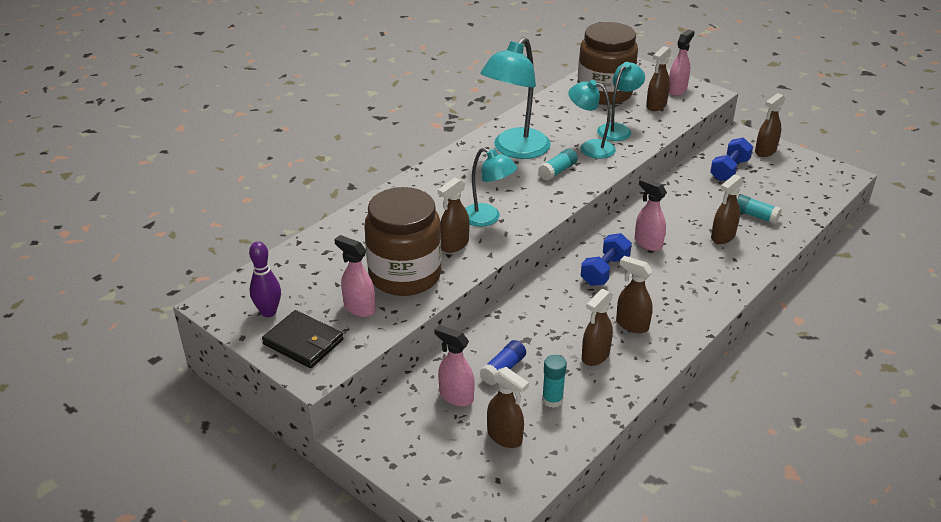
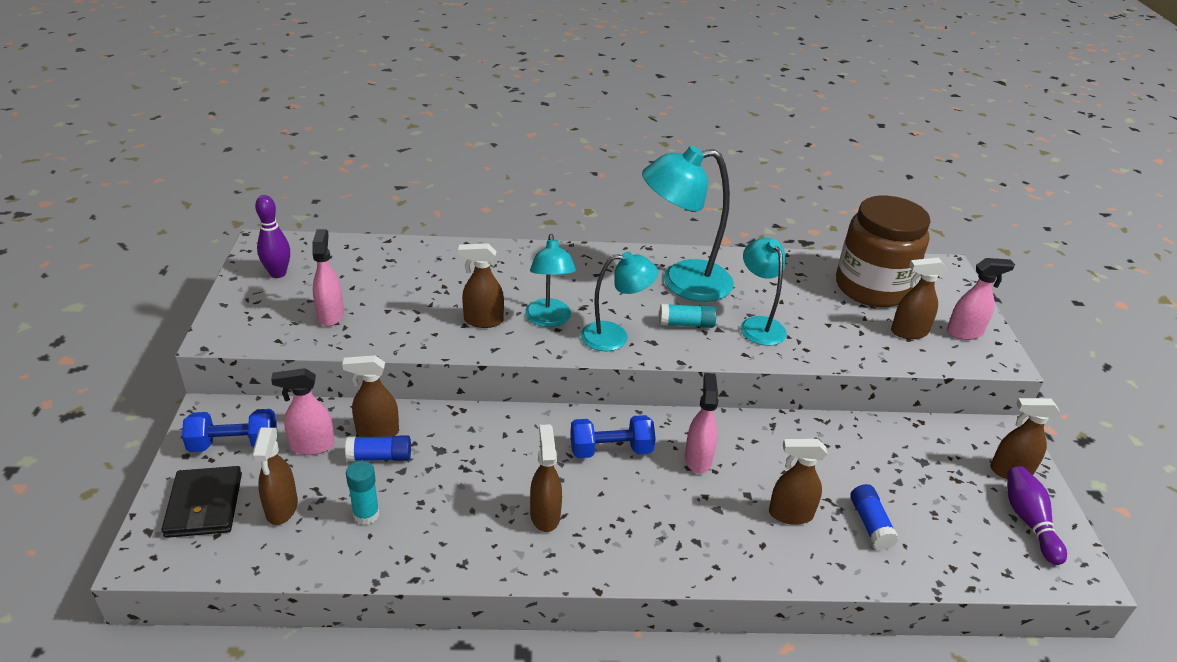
camera: 45 degrees right, 0 degrees up
black wallet [262,310,343,368] -> black wallet moved to [162,466,242,538]
brown jar [364,187,442,296] -> none
pink spray bottle [434,325,475,406] -> pink spray bottle turned 90 degrees counterclockwise [271,368,335,455]
brown spray bottle [582,289,613,366] -> brown spray bottle moved to [342,355,399,437]
turquoise lamp [597,62,645,141] -> turquoise lamp moved to [581,252,658,351]
blue dumbbell [710,137,753,181] -> blue dumbbell moved to [182,409,277,452]
turquoise glue stick [737,195,782,224] -> blue glue stick [850,484,899,550]
none -> purple bowling pin [1007,466,1067,565]

